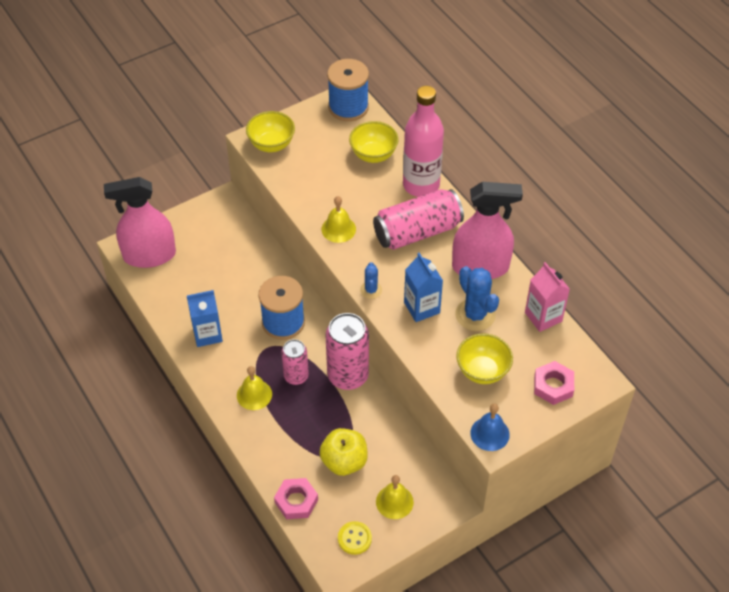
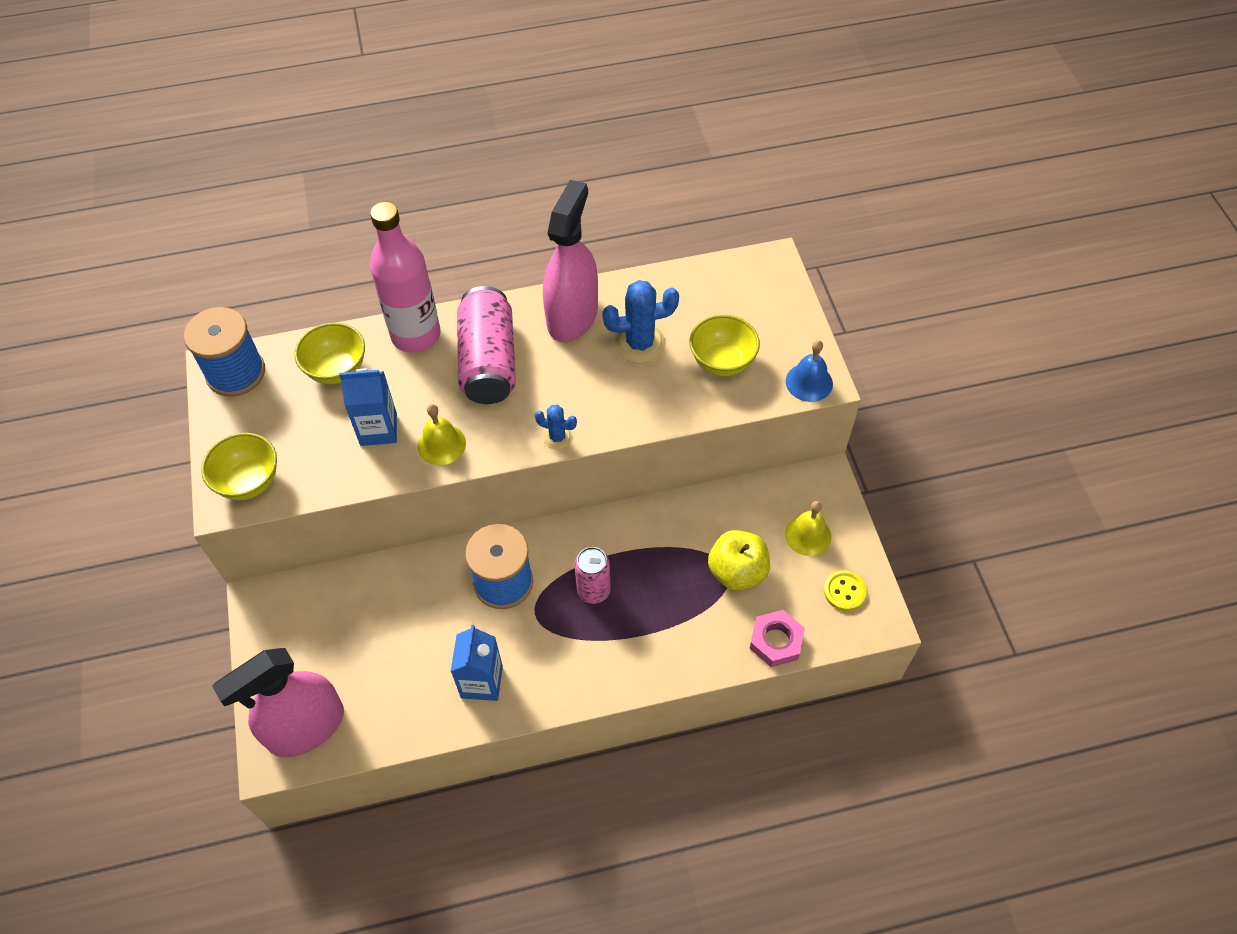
camera: 70 degrees left, 5 degrees up
pink spray bottle [104,177,176,268] -> pink spray bottle turned 45 degrees clockwise [212,648,344,757]
yellow bell [237,366,272,410] -> none
pink can [326,313,369,390] -> none
blue carton [404,253,443,322] -> blue carton moved to [339,368,397,446]
pink carton [525,262,570,332] -> none
pink nut [534,361,574,405] -> none

